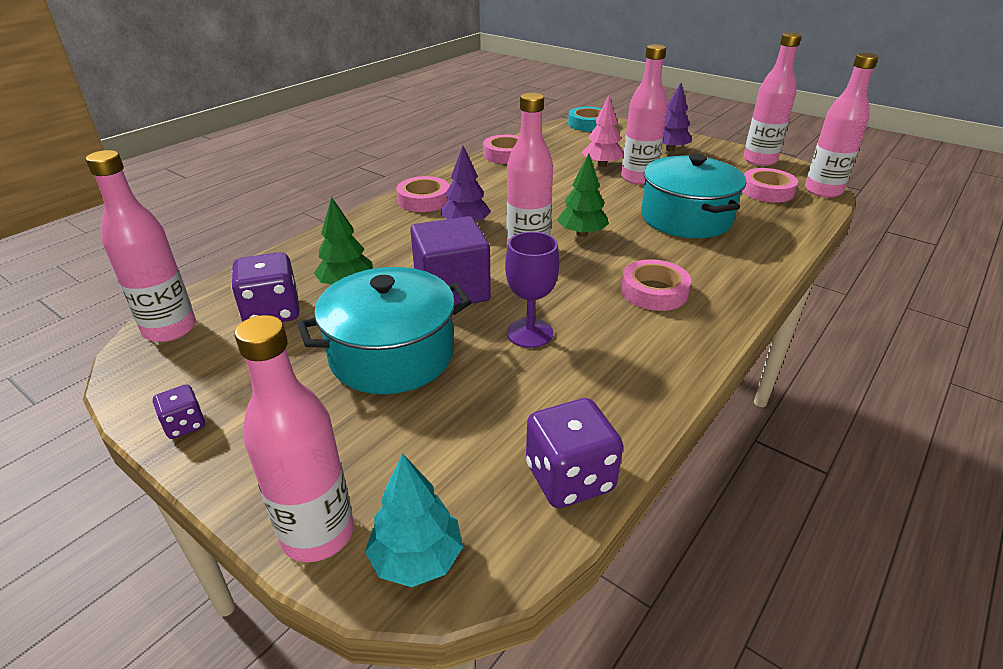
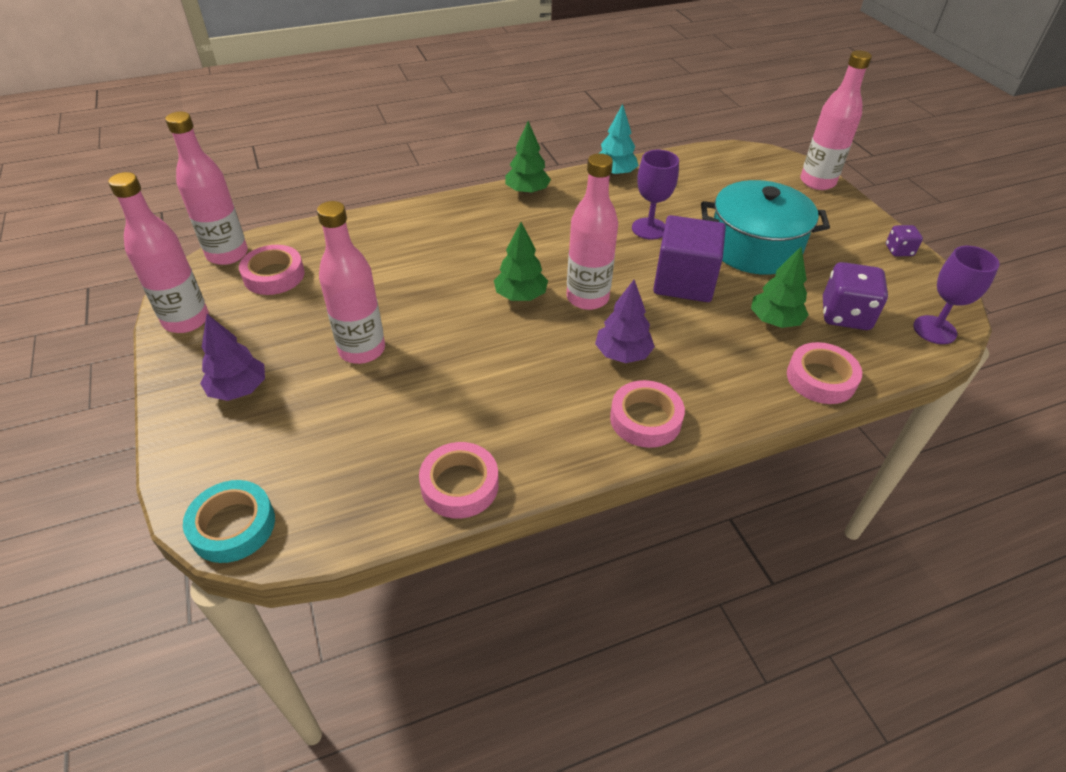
camera: 150 degrees left, 10 degrees up
pink bottle [85,150,196,342] -> purple goblet [913,246,1000,344]
turquoise tree [365,453,463,587] -> turquoise tree moved to [600,104,639,177]
purple dice [526,398,623,508] -> none
pink tree [582,96,624,167] -> none
pink tape [621,259,691,311] -> pink tape moved to [787,342,862,404]
turquoise pot [641,154,746,238] -> none
none -> green tree [505,121,551,195]

